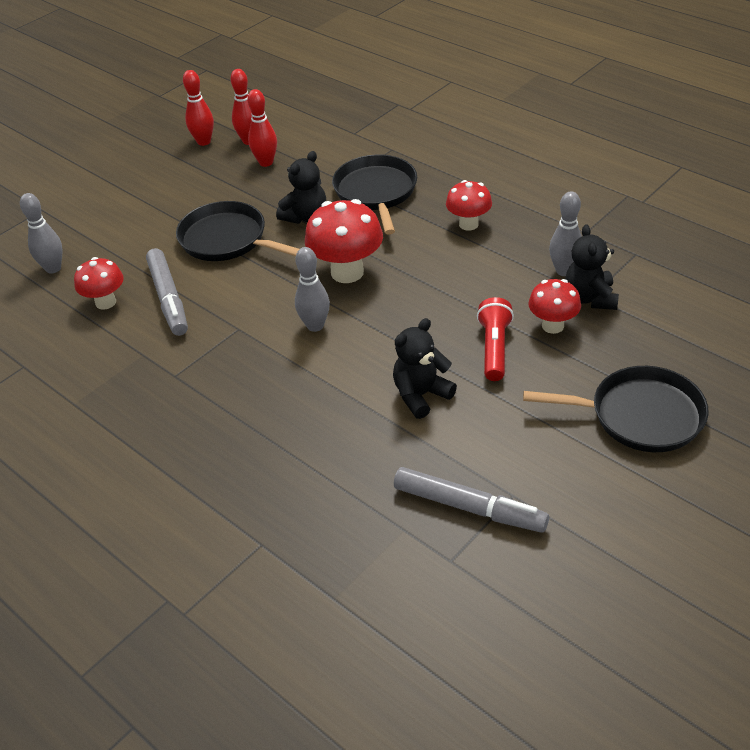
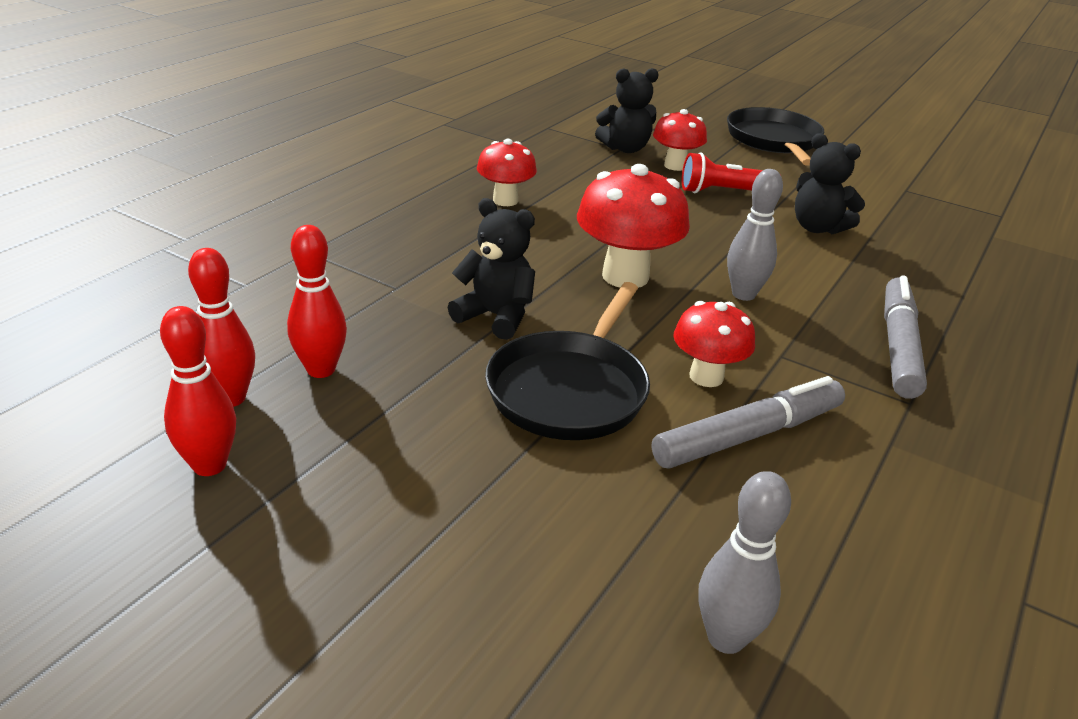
camera: 105 degrees left, 10 degrees down
red mushroom [74,257,124,310] -> red mushroom moved to [673,301,755,387]
black pan [332,155,417,235] -> none
grey marker [394,467,549,533] -> grey marker moved to [884,275,927,399]
grey bowling pin [549,191,582,276] -> none

